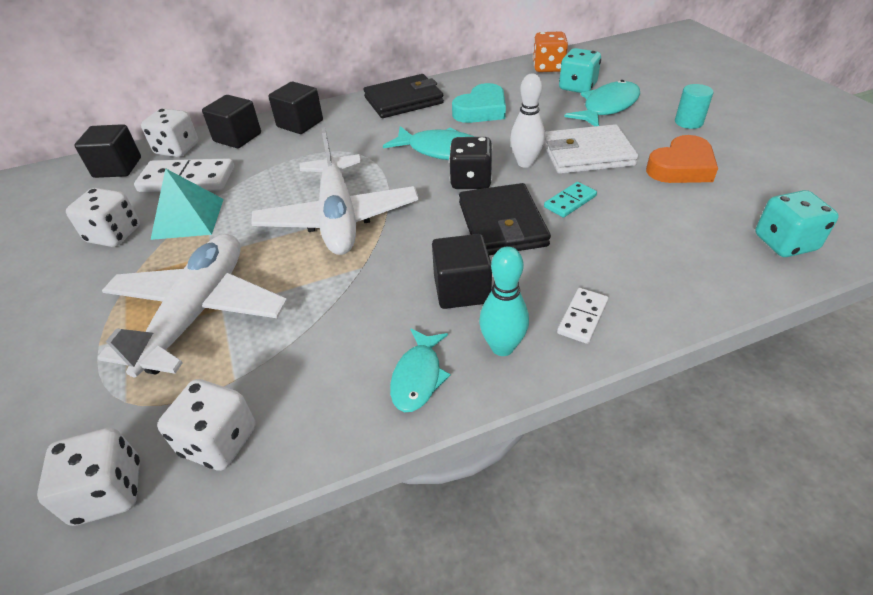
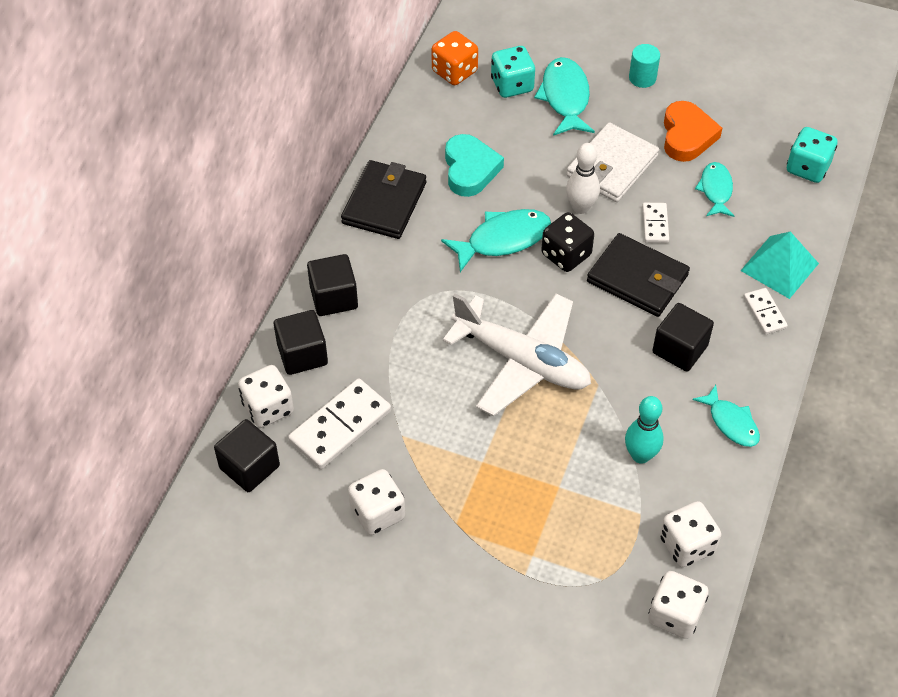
camera: 50 degrees left, 10 degrees up
white plane [97,234,288,377] -> none
turquoise pyramid [150,168,223,240] -> turquoise pyramid moved to [741,232,819,299]
turquoise bowling pin [479,246,529,356] -> turquoise bowling pin moved to [625,396,664,464]
turquoise domino [544,182,597,218] -> white domino [642,203,669,243]
none -> turquoise fish [695,162,734,217]

